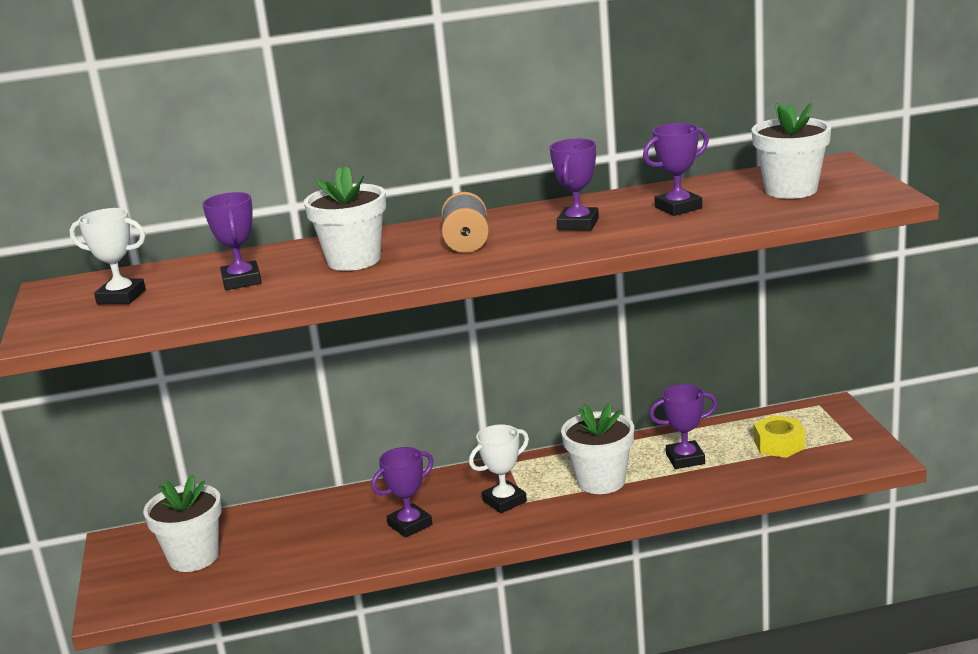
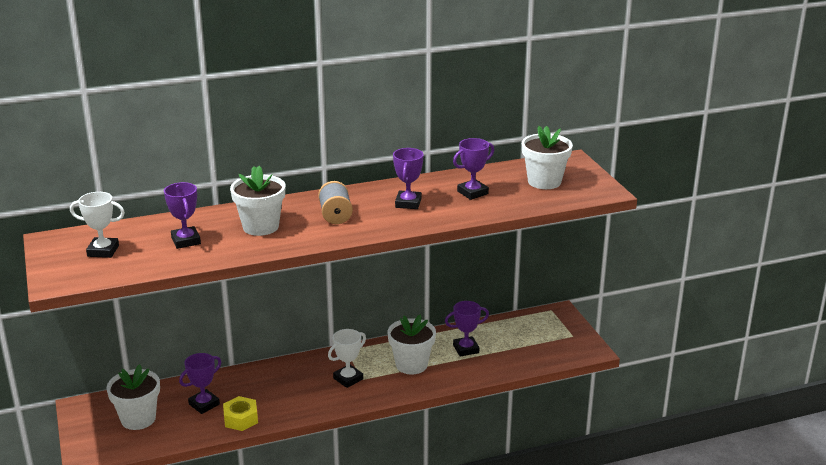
camera: 10 degrees left, 5 degrees up
purple trophy [371,447,434,538] -> purple trophy moved to [179,353,221,414]
yellow nut [754,415,805,458] -> yellow nut moved to [223,396,258,431]

